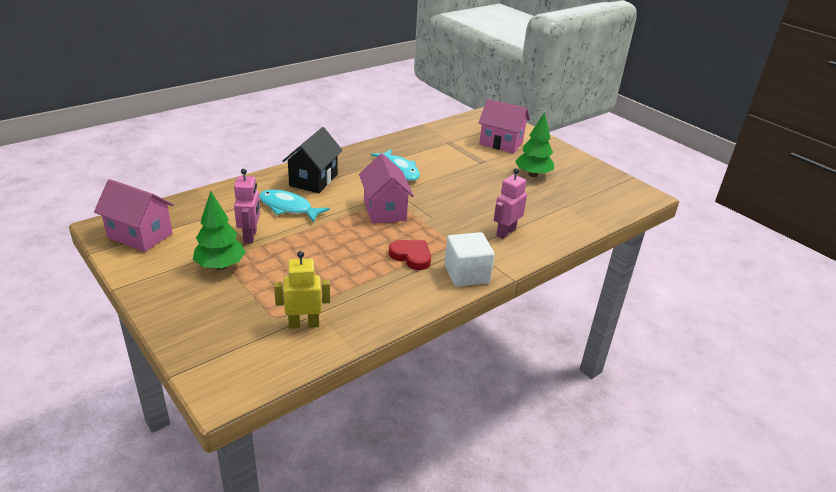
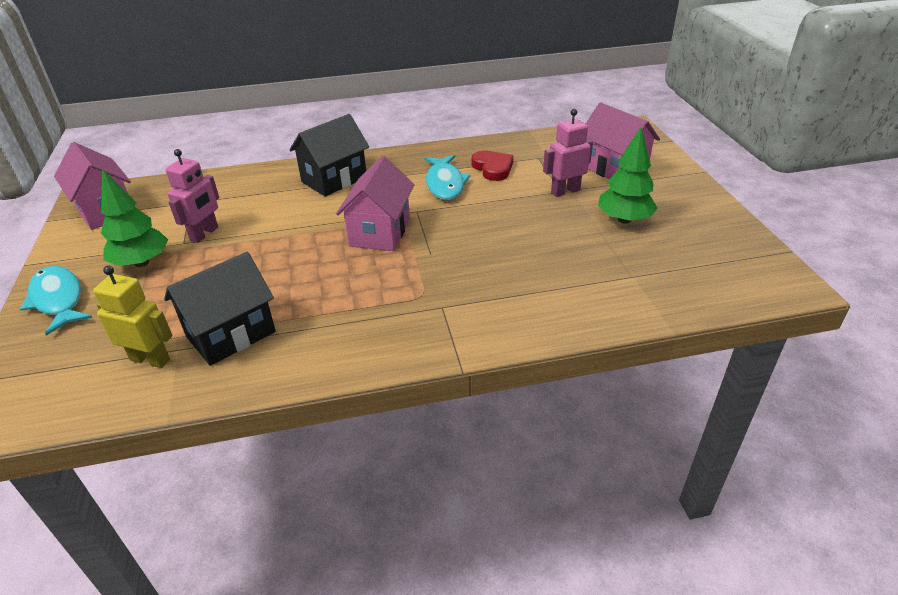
camera: 30 degrees right, 5 degrees up
turquoise fish [259,190,330,223] -> turquoise fish moved to [20,266,93,336]
red heart [389,240,431,270] -> red heart moved to [471,150,513,181]
white cube [444,232,495,287] -> none
pink robot [494,168,527,239] -> pink robot moved to [543,109,593,197]
none -> black house [164,252,276,366]

